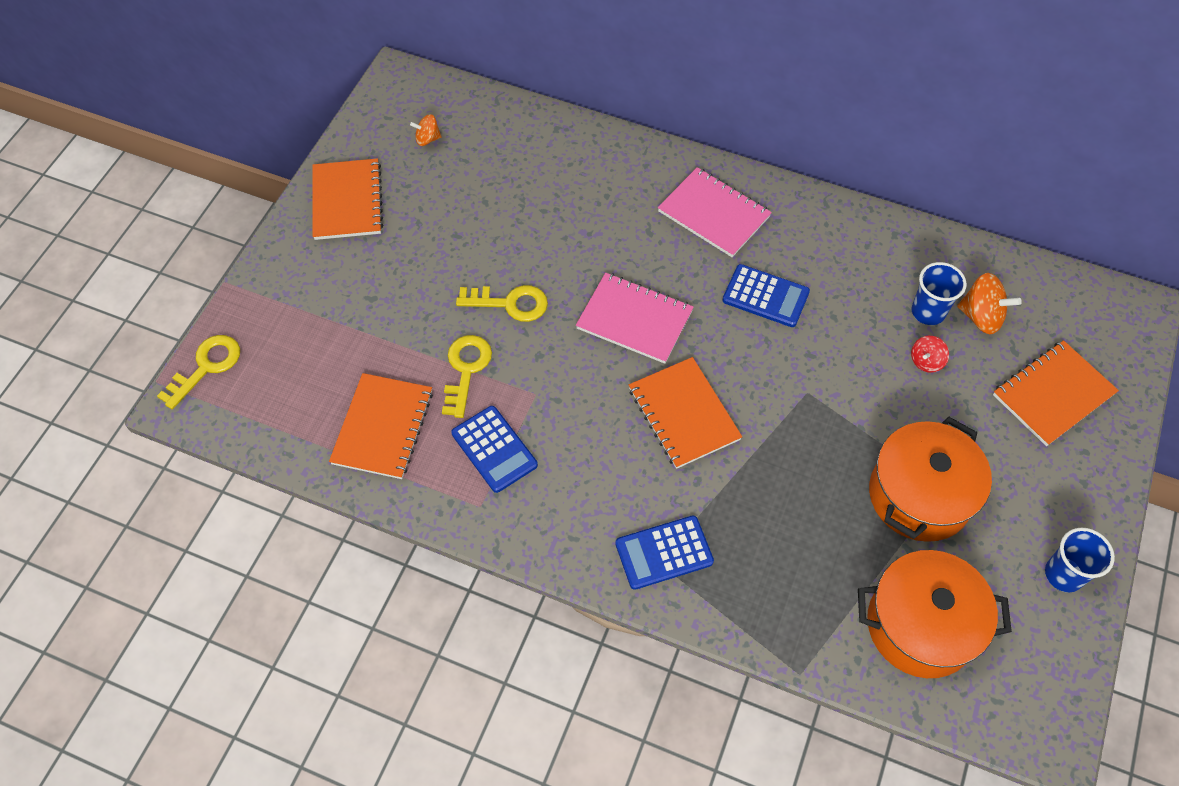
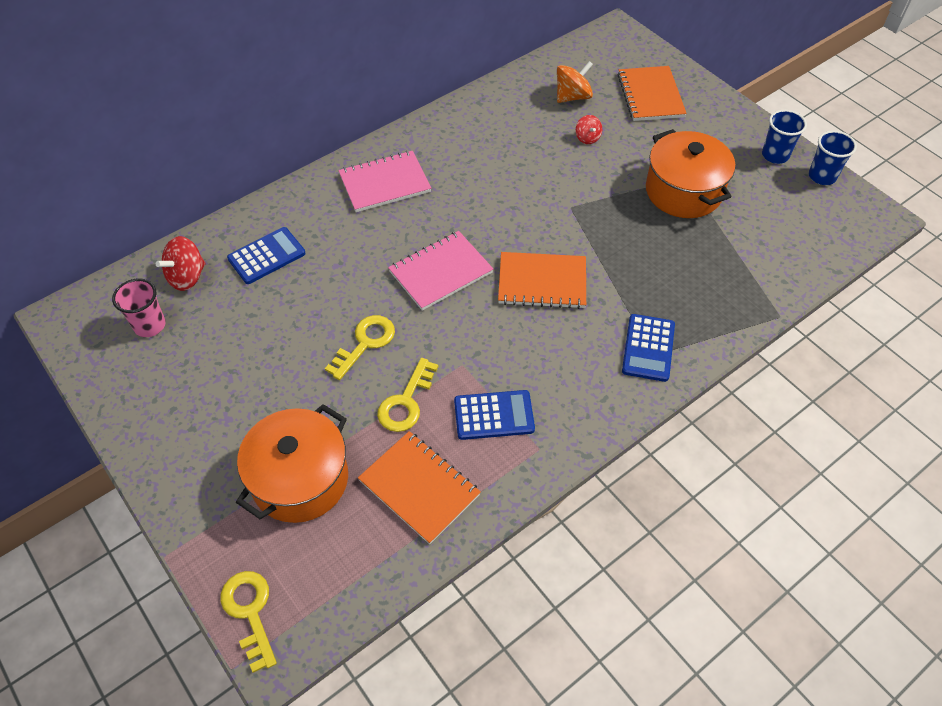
camera: 60 degrees left, 5 degrees down
orange notebook [313,158,383,240] -> none
orange spinning top [410,114,442,146] -> pink cup [112,278,166,337]
yellow key [442,335,492,418] -> yellow key turned 105 degrees counterclockwise [377,358,439,432]
blue calculator [722,264,810,327] -> blue calculator moved to [227,227,305,284]
orange pot [858,550,1012,678] -> orange pot moved to [236,404,348,523]
blue cup [912,262,967,325] -> blue cup moved to [809,130,857,185]
none -> red spinning top [156,236,206,291]

